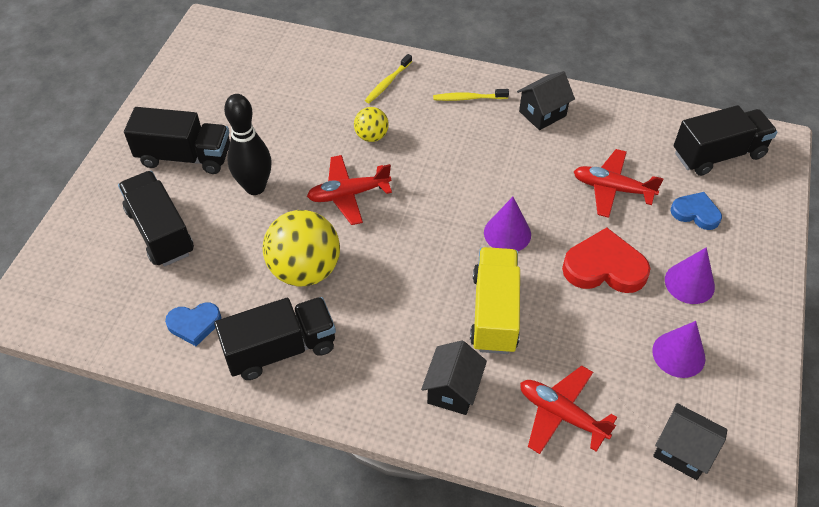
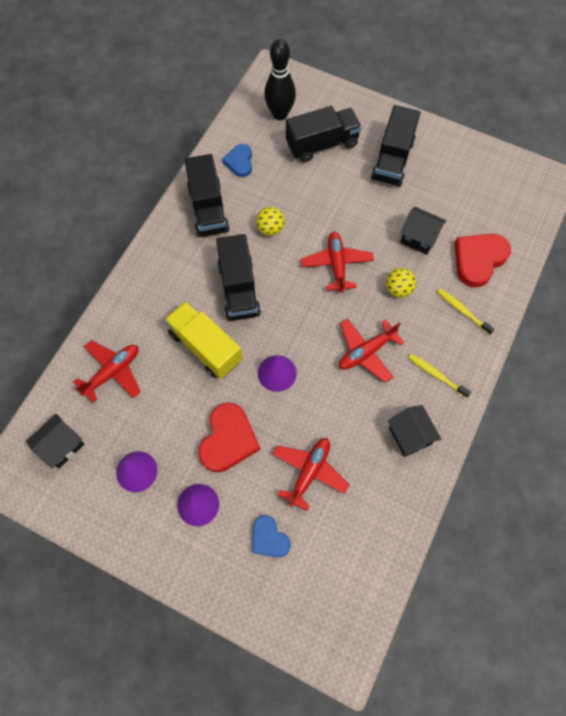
camera: 100 degrees right, 15 degrees up
black bowling pin [224,94,272,195] -> black bowling pin moved to [264,39,296,120]
yellow ball [263,210,340,286] -> yellow ball [256,207,285,236], size x0.52
black house [421,340,487,415] -> black house moved to [400,207,446,255]
yellow toothbrush [433,89,509,101] -> yellow toothbrush turned 60 degrees counterclockwise [408,354,471,398]
yellow truck [470,247,520,354] -> yellow truck turned 150 degrees counterclockwise [164,301,242,379]
blue heart [671,192,722,230] -> blue heart turned 105 degrees clockwise [252,515,291,557]
black truck [674,105,778,176] -> black truck moved to [216,234,261,321]
none -> red plane [339,319,404,383]
none -> red heart [455,234,511,288]

